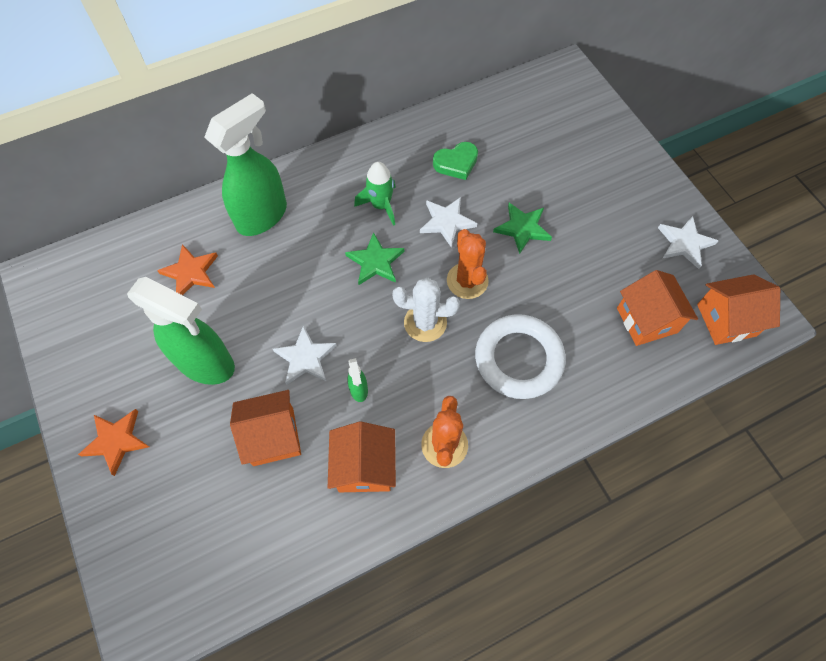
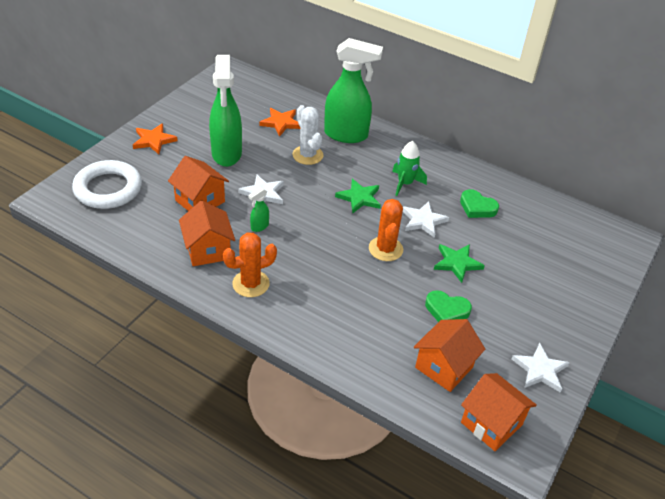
camera: 55 degrees right, 20 degrees down
orange house [328,422,396,492] -> orange house turned 75 degrees counterclockwise [179,200,235,266]
white cactus [393,278,460,342] -> white cactus moved to [293,105,323,165]
orange cactus [447,229,489,299] -> orange cactus turned 45 degrees counterclockwise [369,199,403,261]
white ring [475,314,566,399] -> white ring moved to [72,160,142,209]
none -> green heart [425,290,472,322]

